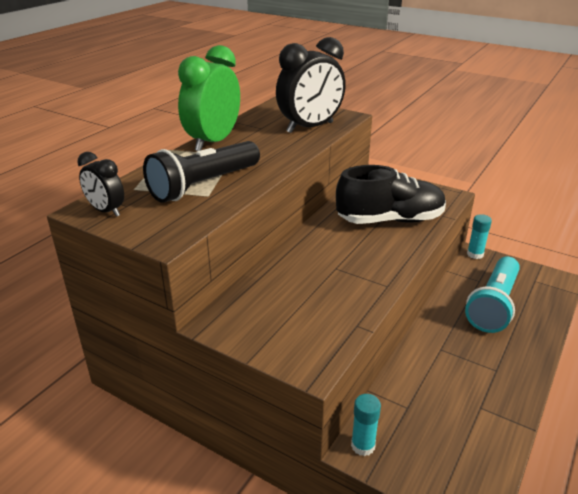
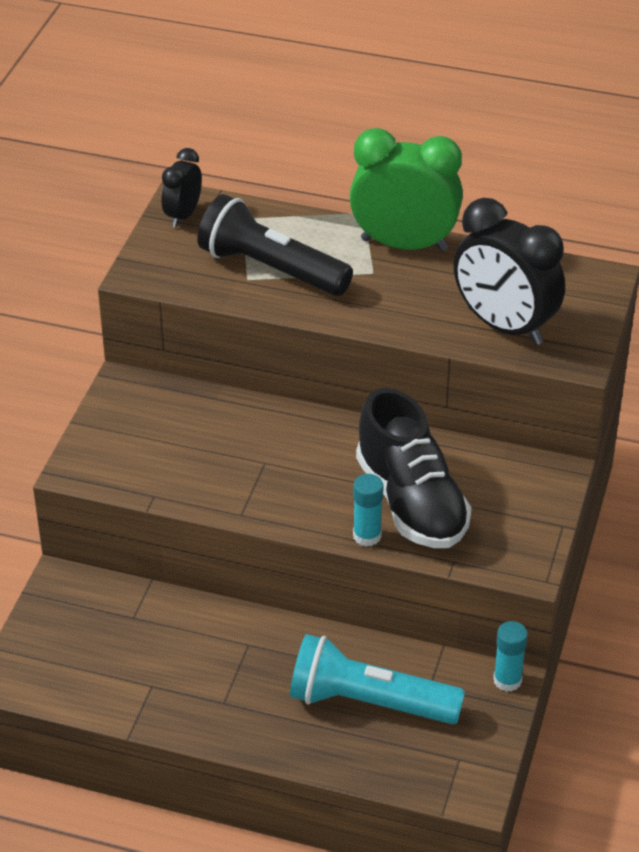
camera: 75 degrees right, 10 degrees up
turquoise glue stick [351,394,381,456] -> turquoise glue stick moved to [353,474,384,546]

